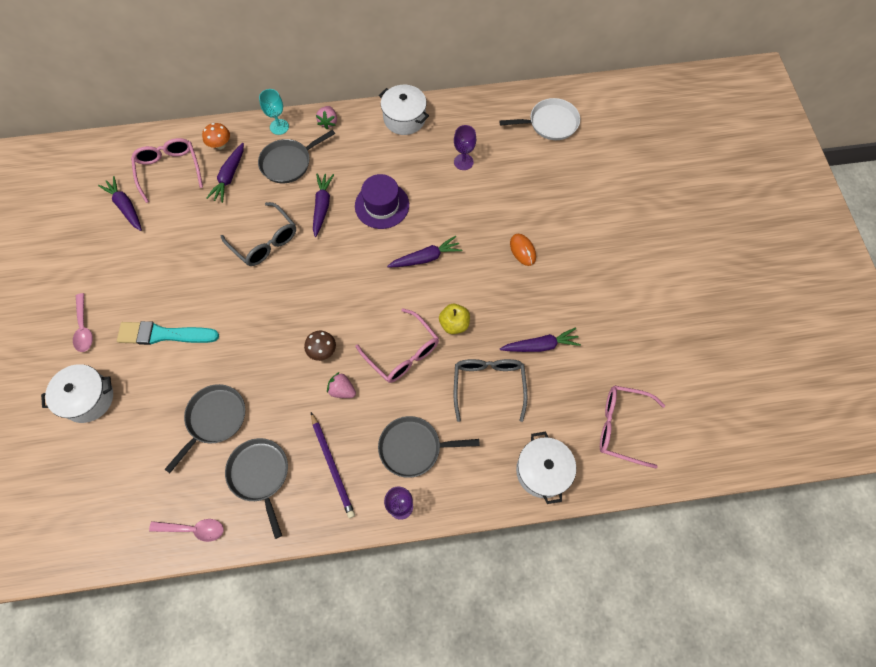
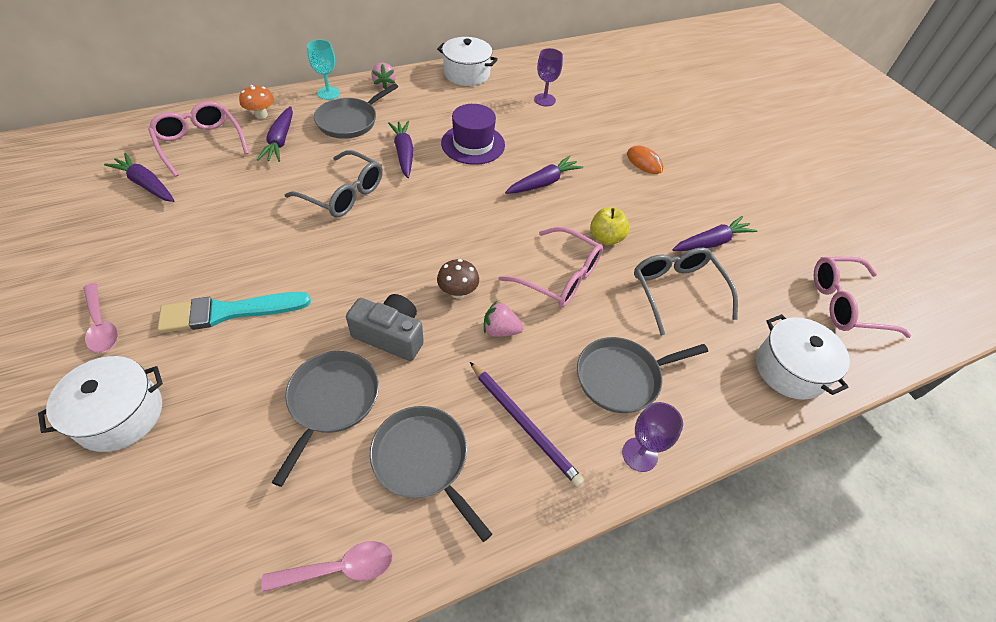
camera: 20 degrees left, 15 degrees down
white pan [499,98,580,140] -> none
none -> grey camera [346,294,424,361]

